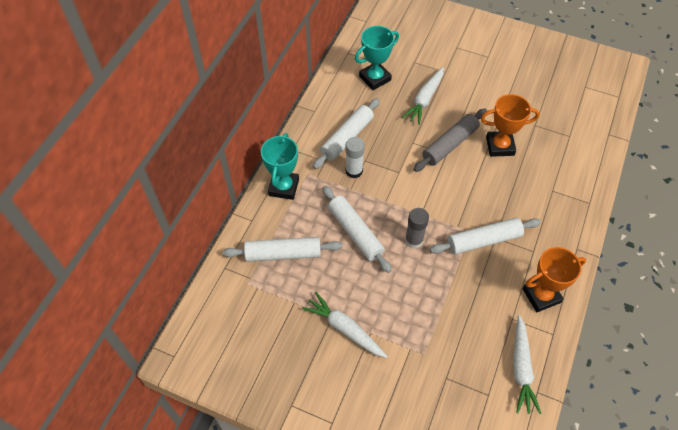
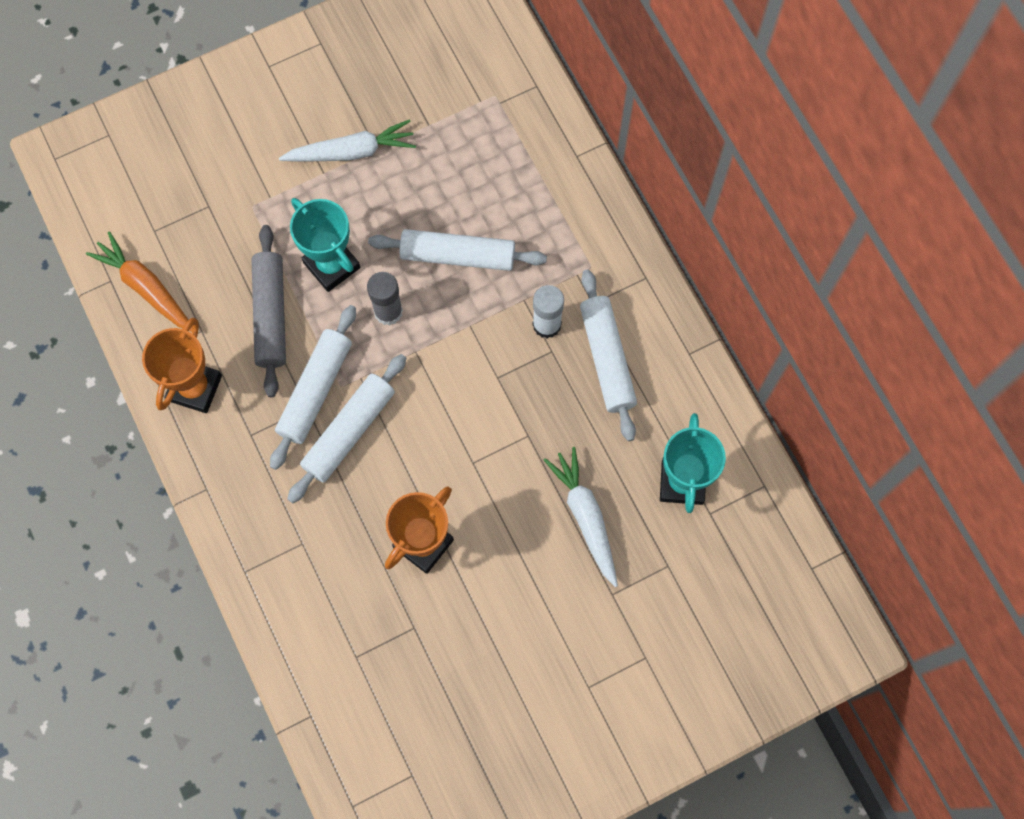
camera: 130 degrees right, 15 degrees up
white rolling pin [223,237,342,262] -> white rolling pin moved to [287,354,406,503]
turquoise trophy [261,133,299,200] -> turquoise trophy moved to [290,198,360,292]
grey rolling pin [414,109,487,172] -> grey rolling pin moved to [251,225,286,397]
white carrot [513,315,541,414] -> orange carrot [86,231,192,332]

